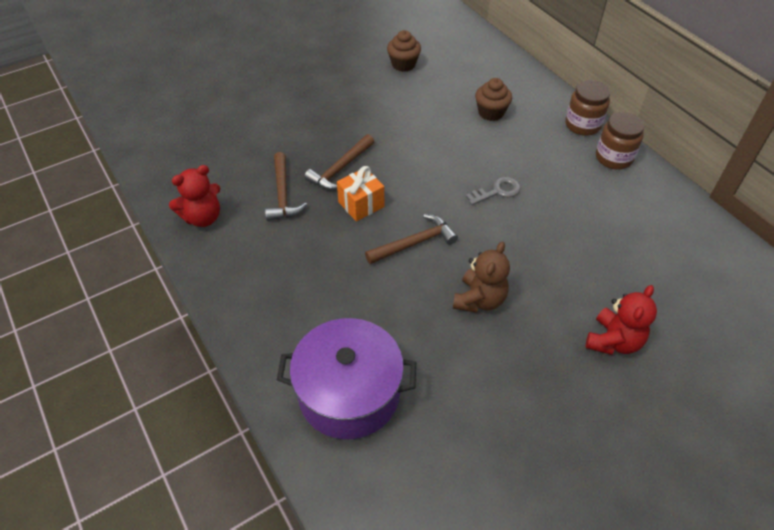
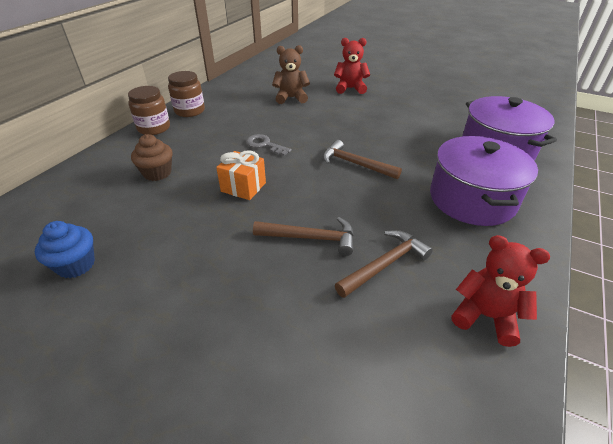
camera: 120 degrees left, 10 degrees down
orange gift [337,166,384,221] -> orange gift moved to [216,150,266,200]
brown cupcake [387,30,421,72] -> blue cupcake [35,221,95,278]
brown teddy bear [453,242,510,313] -> brown teddy bear moved to [272,45,310,104]
none -> purple pot [430,136,538,226]

